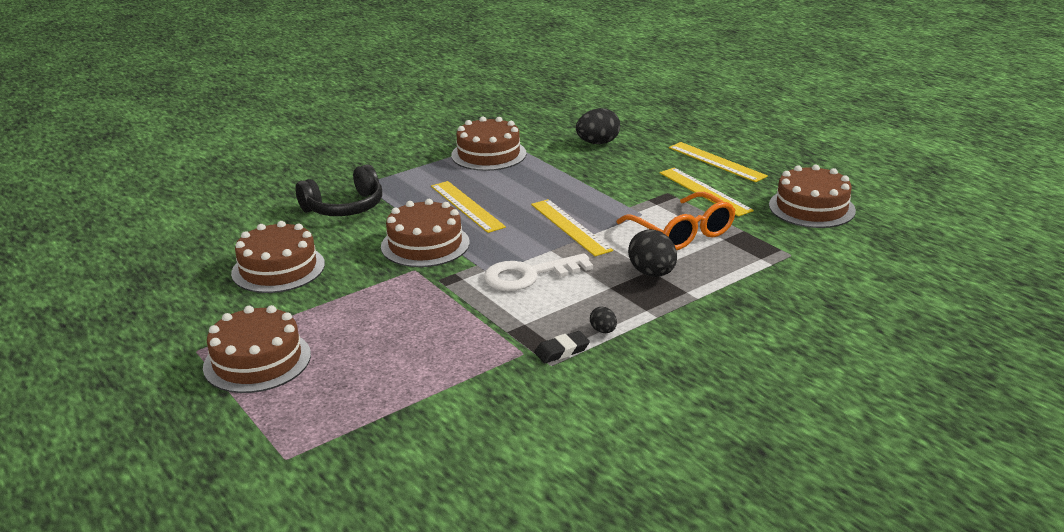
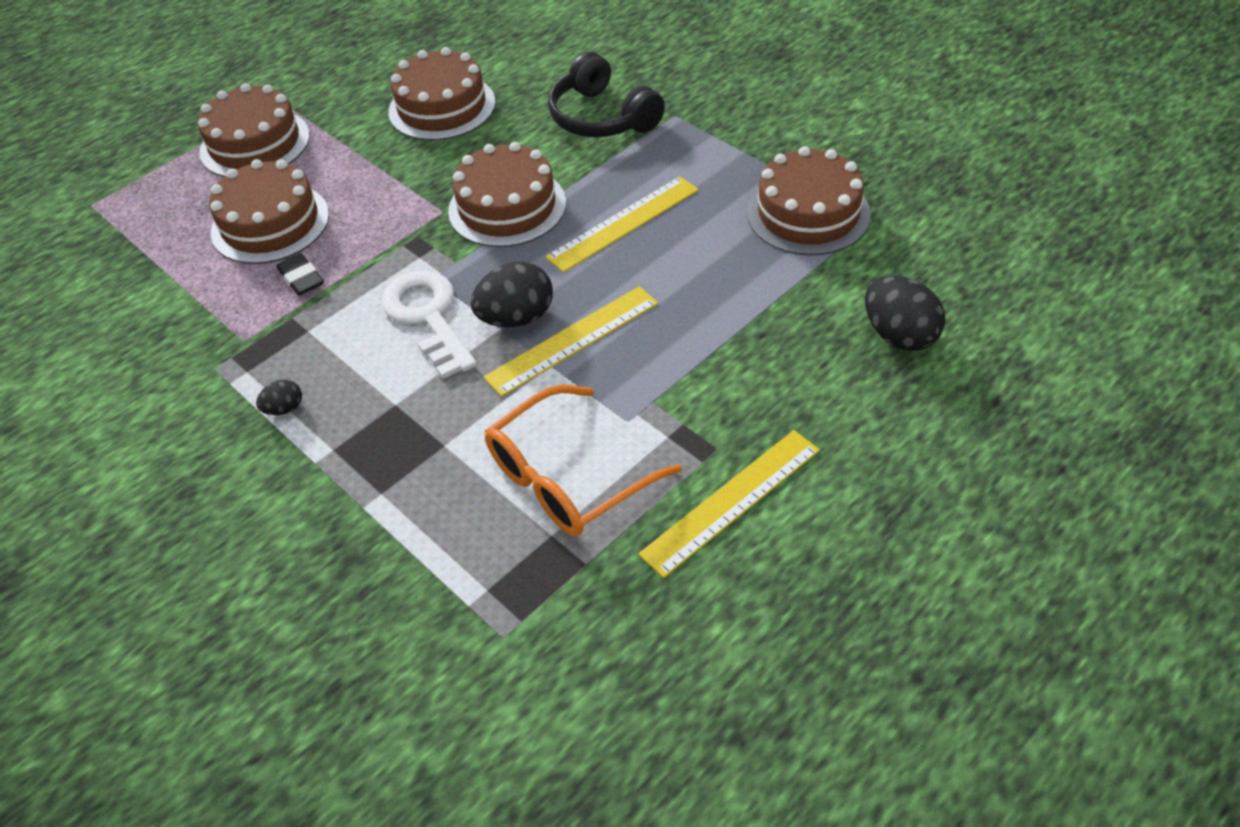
camera: 85 degrees right, 20 degrees up
black eraser [534,331,590,363] -> black eraser moved to [276,253,324,296]
black egg [628,229,677,277] -> black egg moved to [471,262,553,327]
yellow ruler [669,142,768,182] -> none
brown cake [769,165,856,228] -> brown cake moved to [209,159,329,264]

